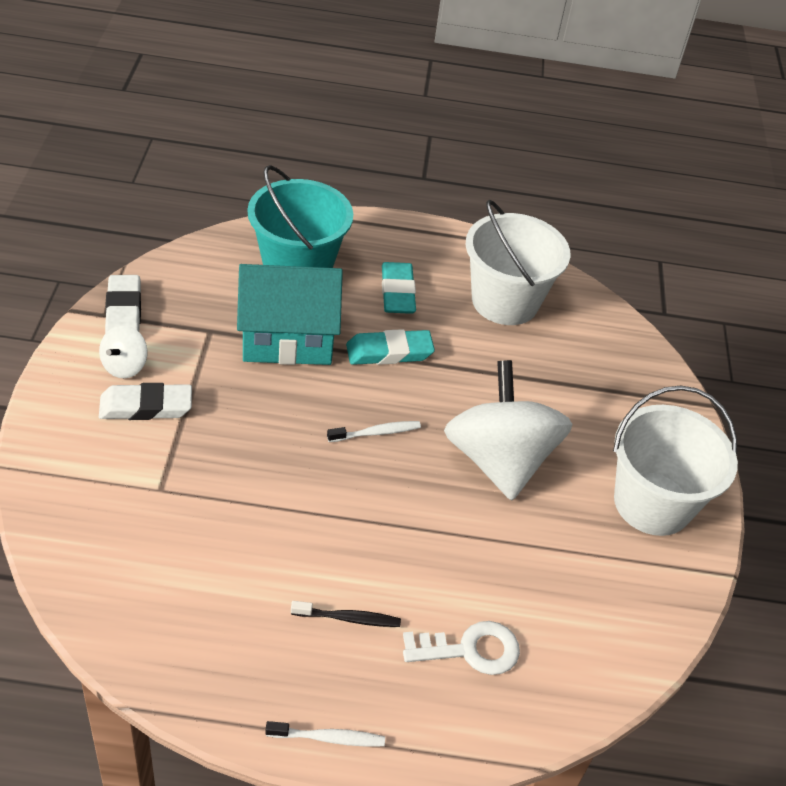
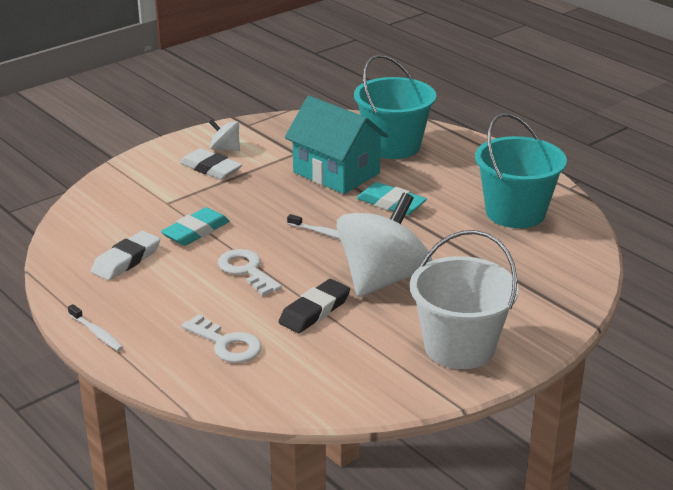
camera: 50 degrees right, 15 degrees down
white spinning top [99,325,148,378] -> white spinning top turned 45 degrees clockwise [209,120,240,151]
white eraser [105,275,141,334] -> white eraser moved to [91,231,160,281]
black toothbrush [291,601,401,627] -> none
turquoise eraser [382,262,416,314] -> turquoise eraser moved to [161,207,230,246]
white bucket [466,199,570,325] -> turquoise bucket [475,113,567,228]
none -> white key [218,249,282,296]
none -> black eraser [279,279,350,333]

